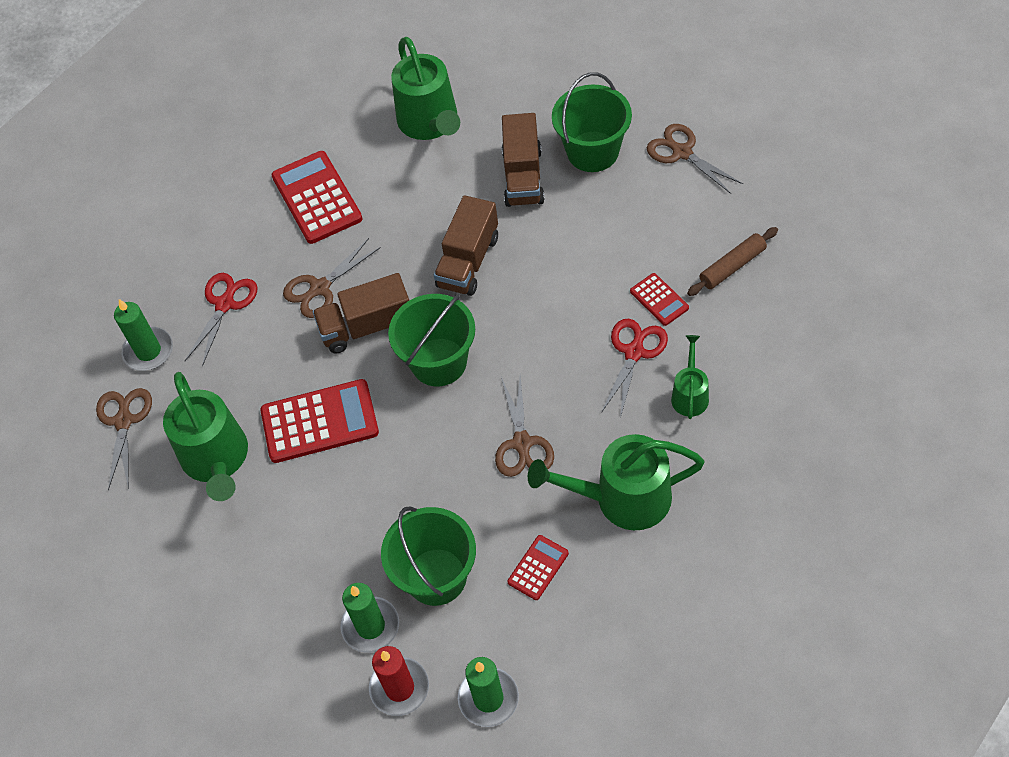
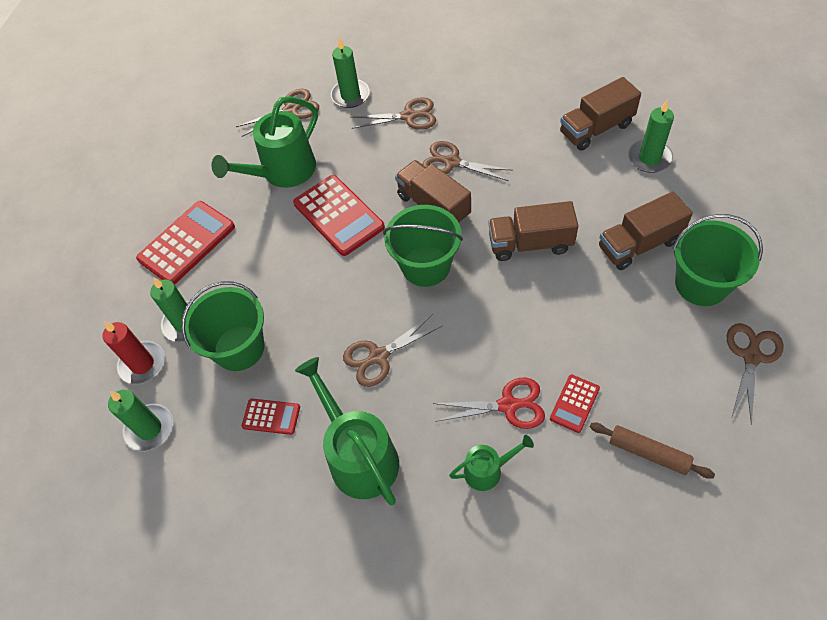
camera: 65 degrees right, 0 degrees up
red scissors [185,273,257,367] -> brown scissors [352,97,436,130]
red calculator [271,151,363,244] -> red calculator moved to [136,201,235,285]
green watering can [391,37,460,140] -> green candle [628,100,674,173]
none -> brown truck [560,77,641,151]

